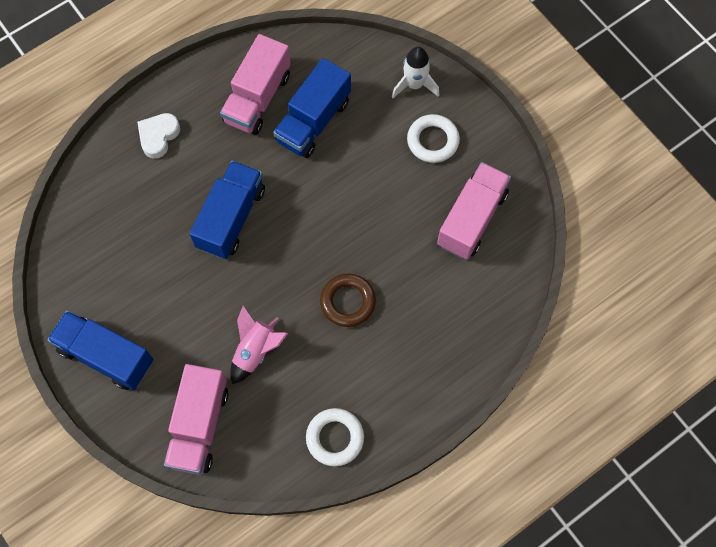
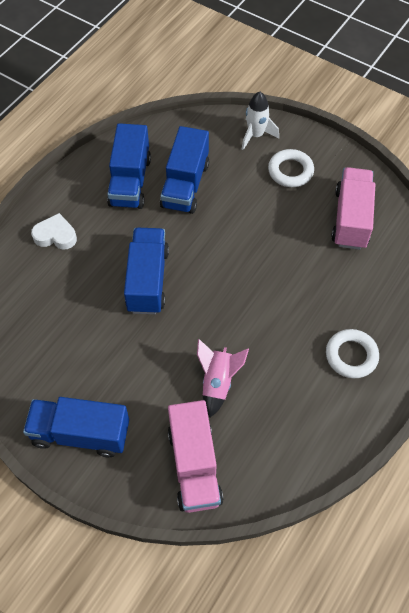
camera: 20 degrees left, 10 degrees down
white heart [137,113,180,159] -> white heart turned 90 degrees clockwise [31,213,77,250]
pink truck [220,34,291,135] -> blue truck [107,123,151,209]
white ring [306,408,364,466] -> white ring moved to [326,329,379,378]
brown ring [320,274,376,327] -> none

